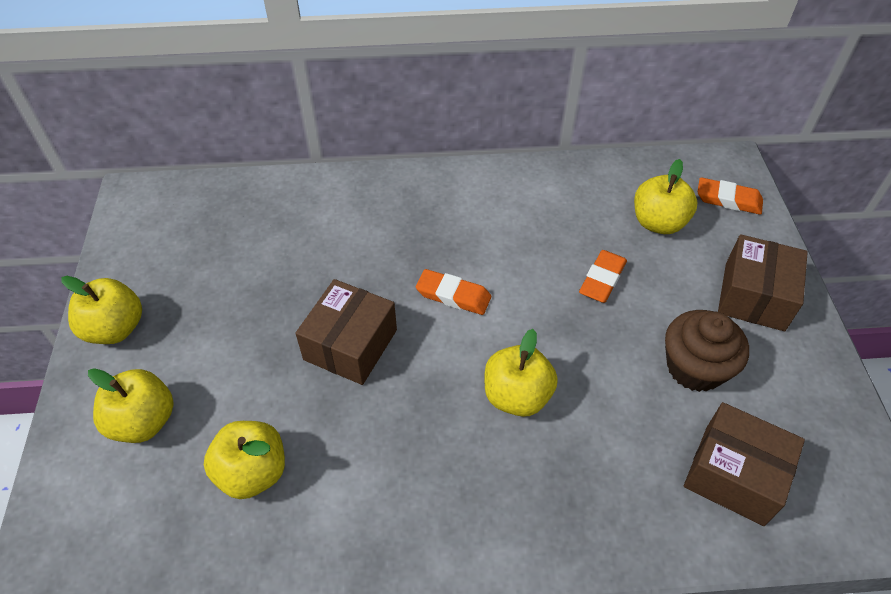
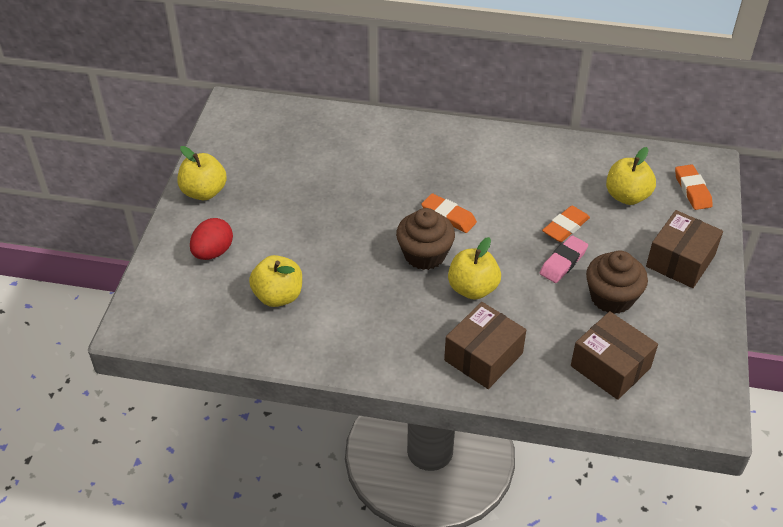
camera: 15 degrees right, 5 degrees down
yellow apple [88,368,174,443] -> red egg [190,218,233,260]
brown box [295,279,397,385] -> brown box moved to [444,302,526,389]
orange eraser [697,177,763,215] -> orange eraser turned 45 degrees clockwise [675,164,713,210]
none -> brown cupcake [396,208,455,270]
none -> pink eraser [540,235,588,283]

